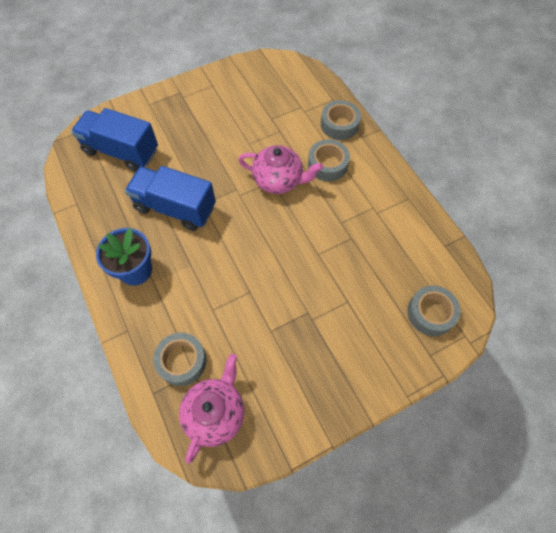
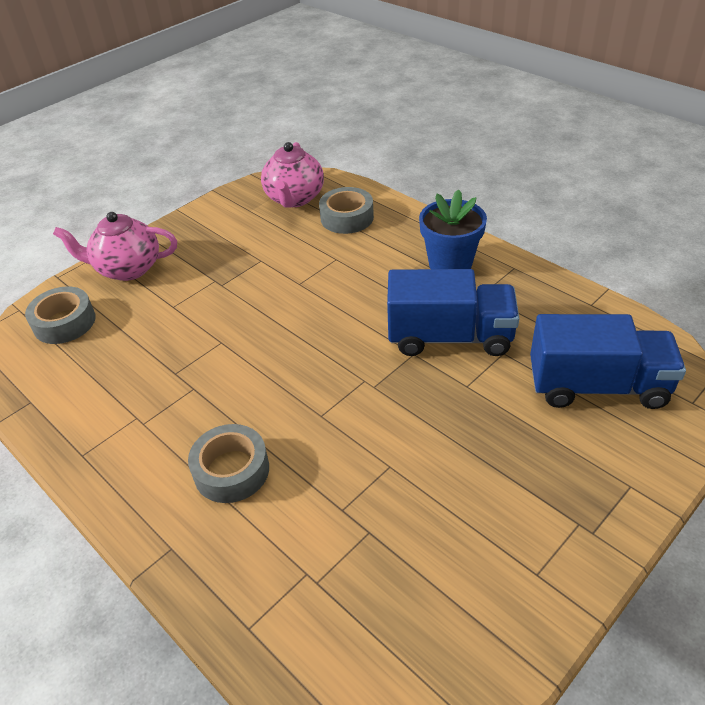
camera: 165 degrees right, 20 degrees down
pink teapot [238,145,323,194] -> pink teapot moved to [53,212,177,281]
grey tape [321,100,361,140] -> none

